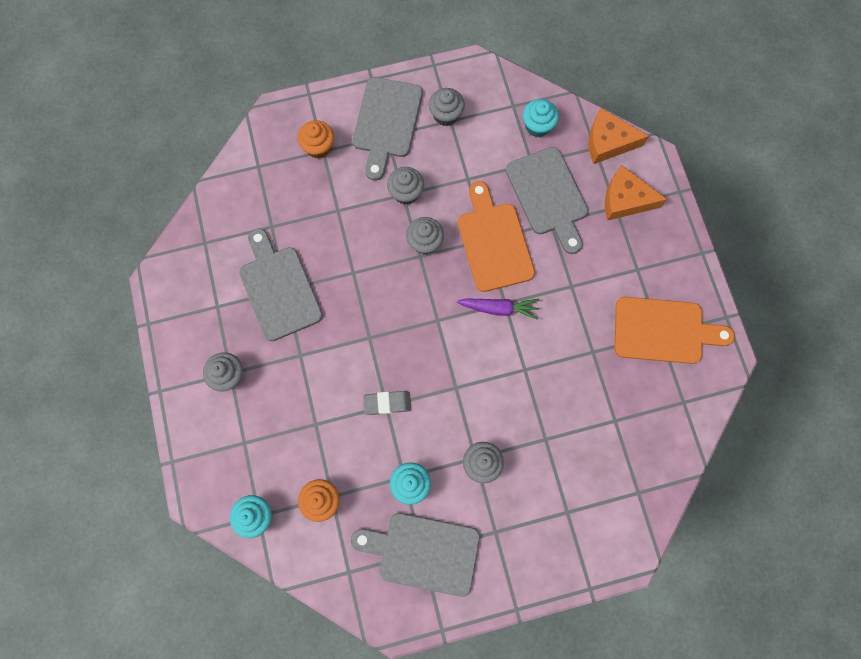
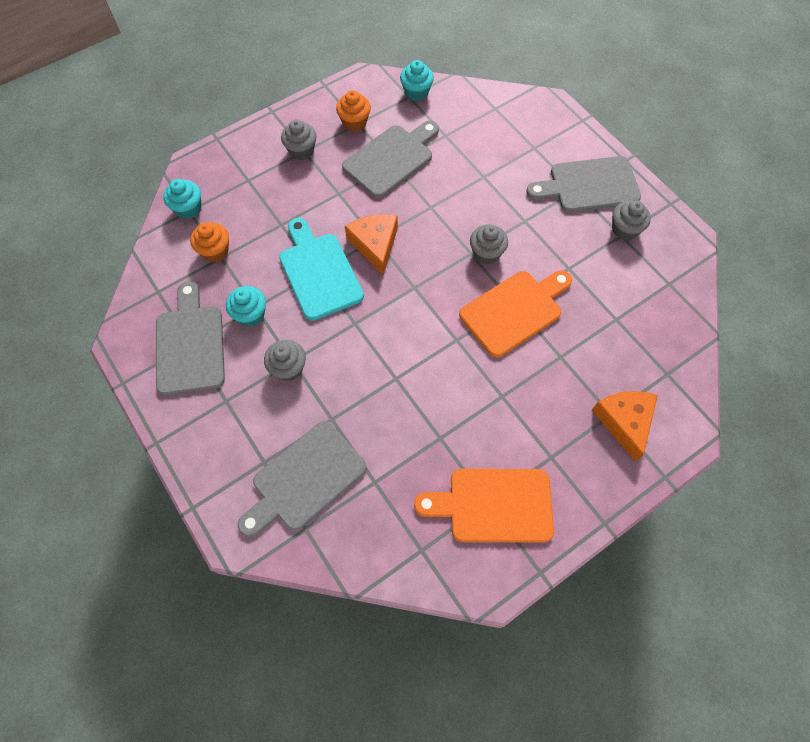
camera: 70 degrees right, 10 degrees down
orange cupcake [298,120,334,158] -> orange cupcake moved to [336,90,371,131]
grey eraser [363,391,411,415] -> turquoise cutting board [279,218,364,321]
grey cupcake [387,167,424,205] -> none
purple carrot [457,298,539,320] -> none
grey cutting board [505,147,588,254] -> grey cutting board moved to [238,421,367,537]
turquoise cupcake [523,99,559,137] -> turquoise cupcake moved to [400,60,434,101]
orange cheese [589,108,649,164] -> orange cheese moved to [345,214,398,275]
orange cutting board [614,297,735,364] -> orange cutting board turned 105 degrees clockwise [414,469,554,543]

